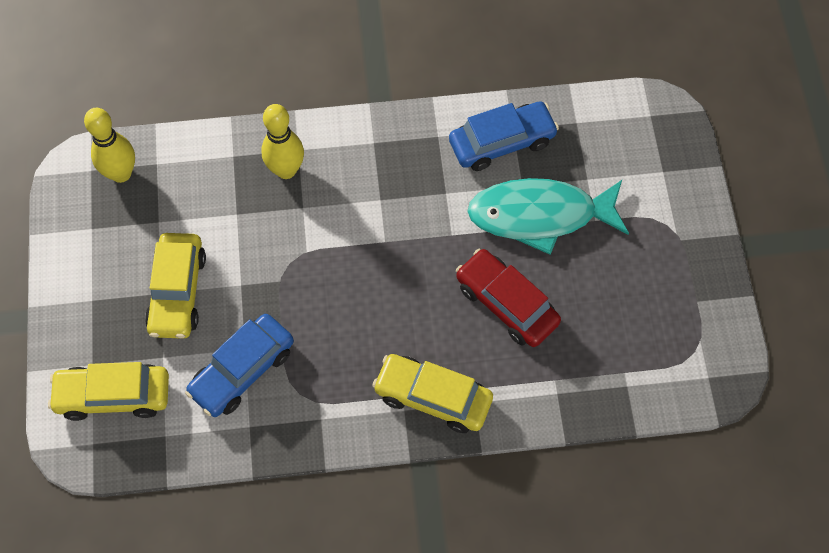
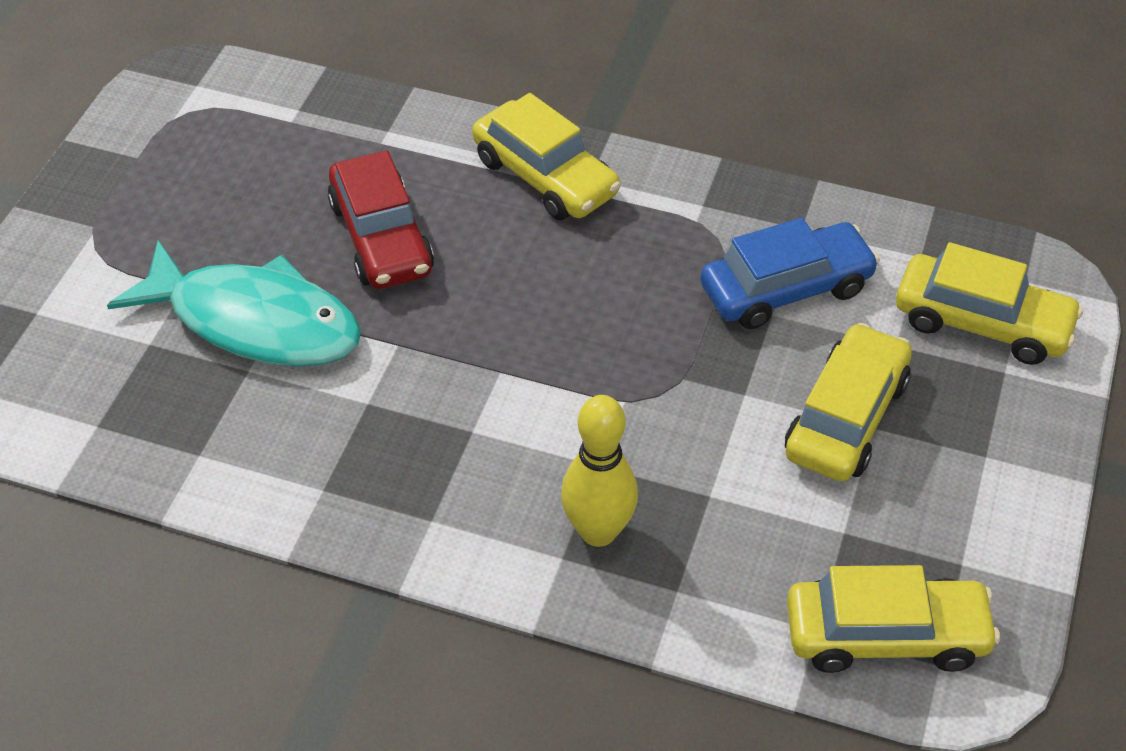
camera: 155 degrees left, 15 degrees down
yellow bowling pin [84,108,135,183] -> yellow car [787,565,1000,673]
blue car [449,102,559,171] -> none

